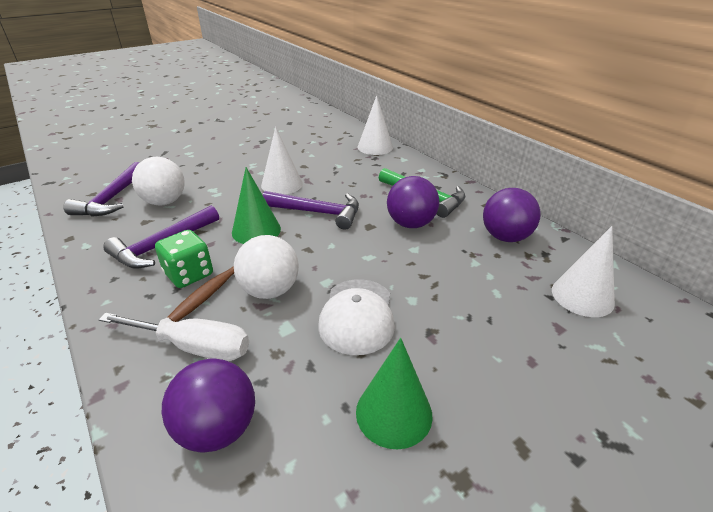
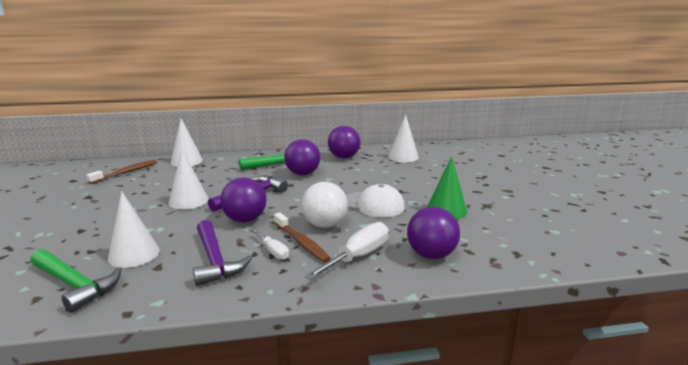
camera: 65 degrees left, 15 degrees down
purple hammer [63,162,139,217] -> green hammer [30,249,121,313]
white ball [132,157,185,205] -> white cone [108,191,160,268]
green dice [155,230,213,288] -> white screwdriver [252,229,289,260]
green cone [232,167,281,244] -> purple ball [220,177,267,222]
none -> brown toothbrush [86,160,157,184]

